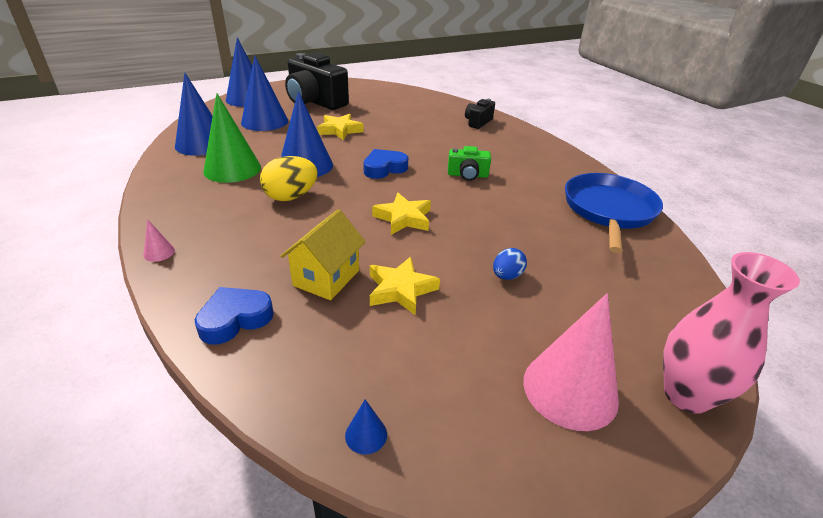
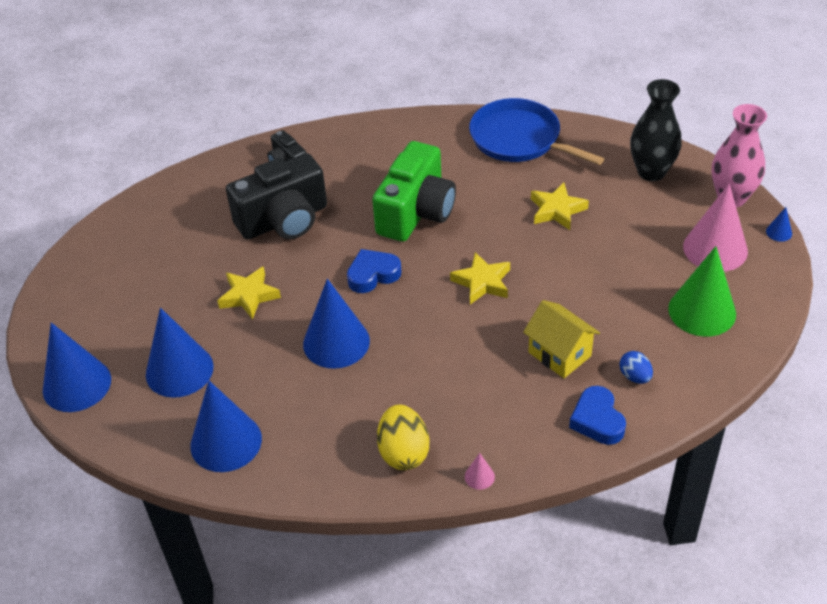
camera: 65 degrees left, 10 degrees up
green cone [203,93,261,183] -> green cone moved to [668,246,736,337]
yellow egg [260,156,318,201] -> yellow egg moved to [377,405,429,470]
black camera [285,52,349,110] -> black camera moved to [226,153,327,239]
blue cone [345,399,387,454] -> blue cone moved to [766,207,792,242]
blue heart [363,149,408,179] -> blue heart turned 75 degrees clockwise [347,249,402,293]
yellow star [370,257,440,315] -> yellow star moved to [531,183,589,230]
green camera [448,146,491,181] -> green camera [372,141,456,242], size x2.03
blue egg [493,248,527,280] -> blue egg moved to [620,351,653,384]
none -> black vase [630,79,682,181]

